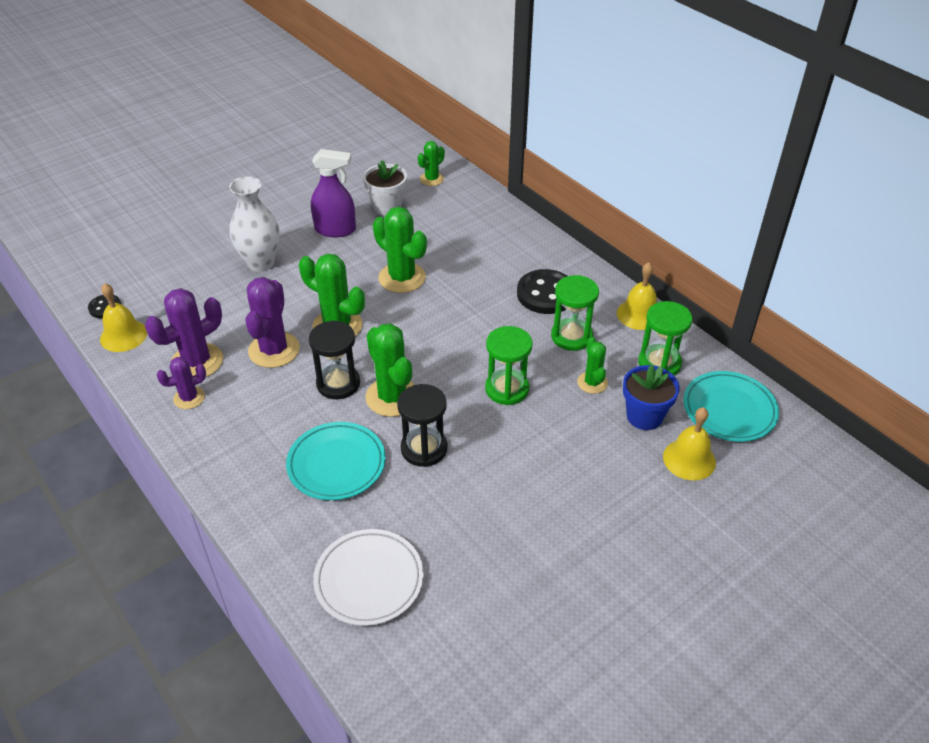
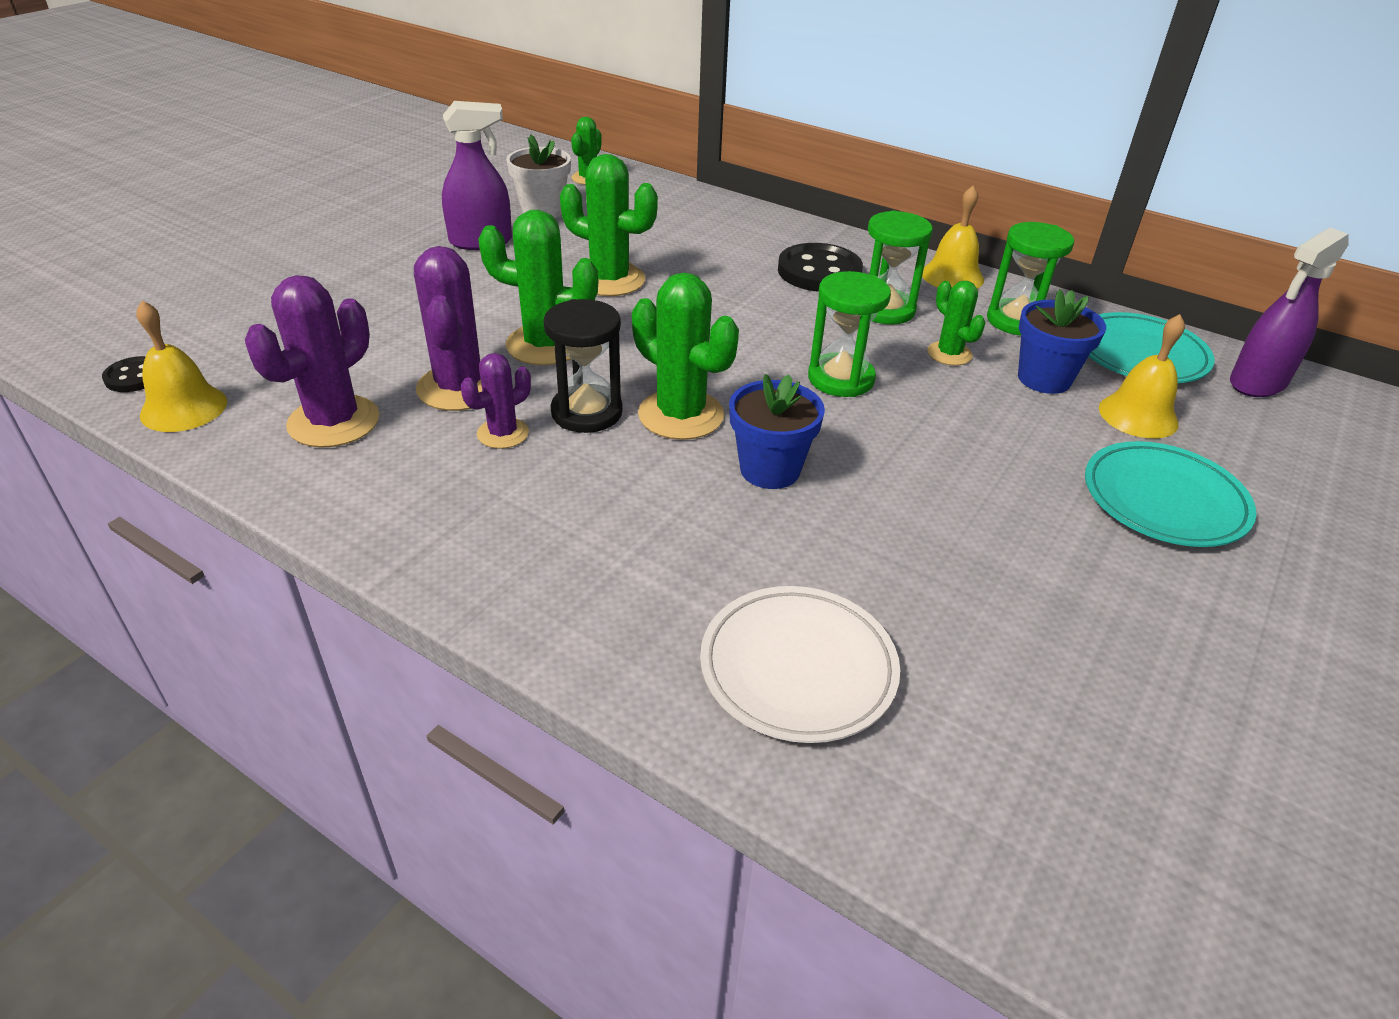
camera: 20 degrees left, 5 degrees down
purple cactus [157,357,206,409] -> purple cactus moved to [461,353,531,449]
white vase [229,176,280,272] -> none
turquoise plate [286,422,386,500] -> turquoise plate moved to [1085,441,1257,547]
black hourglass [397,384,447,467] -> blue flower pot [729,374,825,489]
none -> purple spray bottle [1230,227,1349,397]

